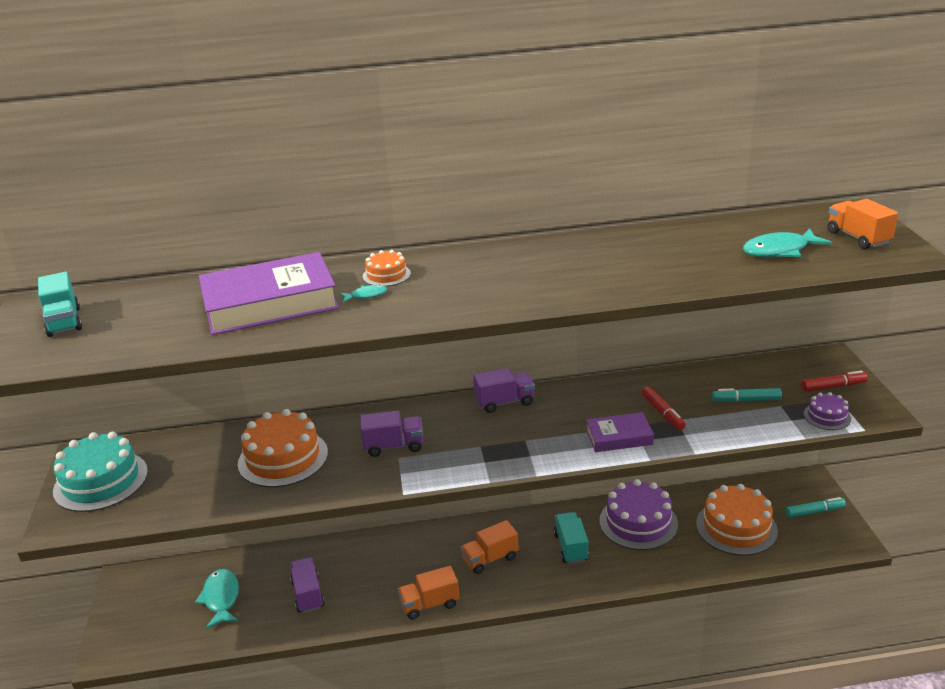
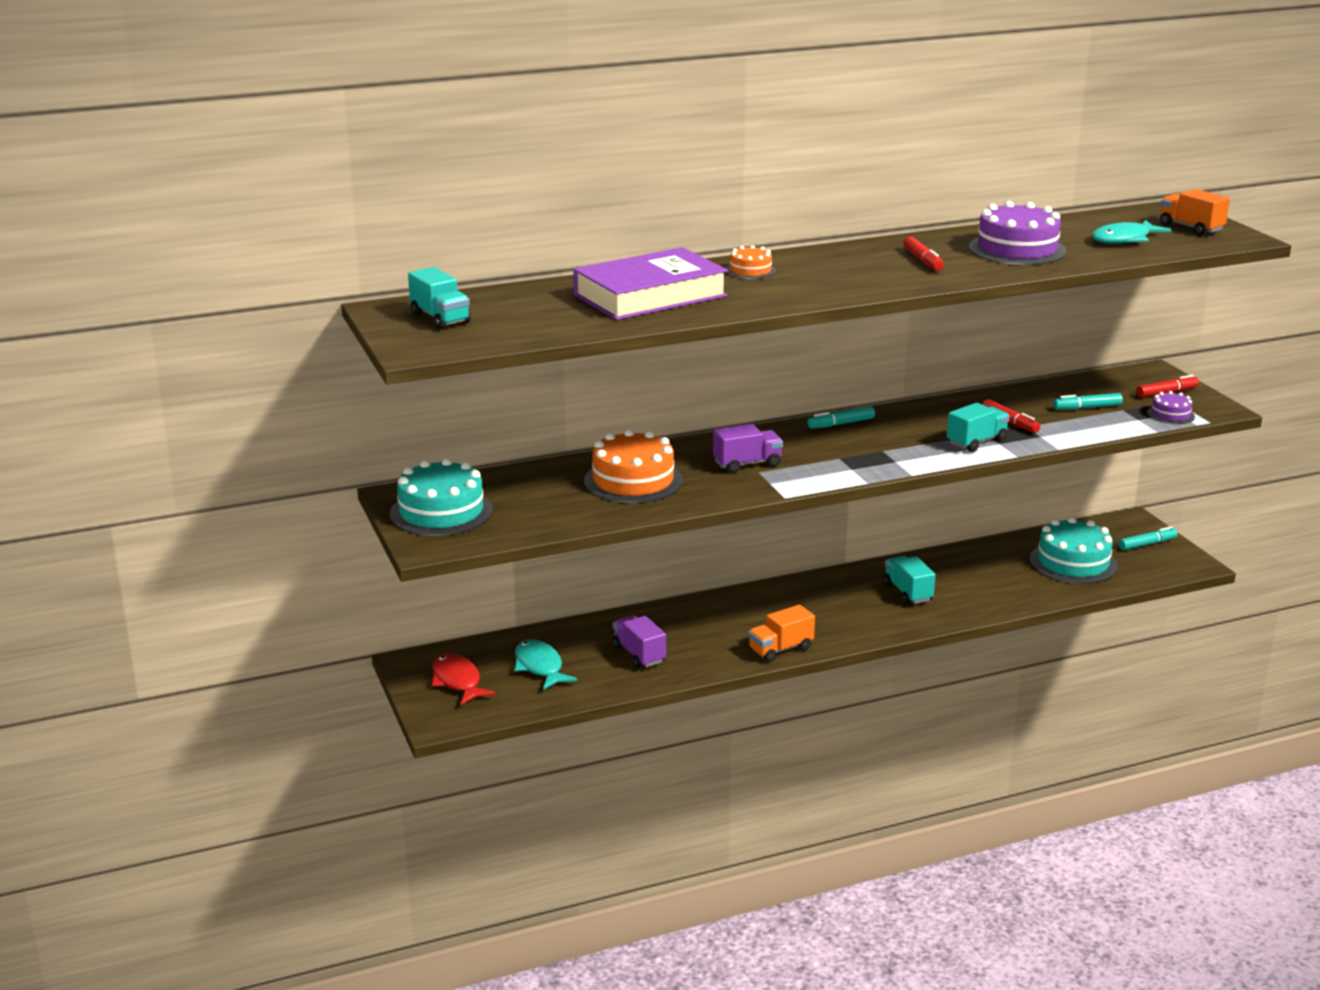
camera: 15 degrees left, 5 degrees down
turquoise fish [339,285,387,303] -> none
orange truck [460,520,519,574] -> none
purple truck [473,368,535,413] -> turquoise marker [808,406,875,429]
purple book [586,412,654,452] -> turquoise truck [947,403,1010,452]
purple cake [599,479,678,550] -> purple cake moved to [969,201,1067,265]
orange cake [696,484,778,556] -> turquoise cake [1030,517,1118,584]
none -> red fish [432,654,496,705]
none -> red marker [903,236,944,271]

